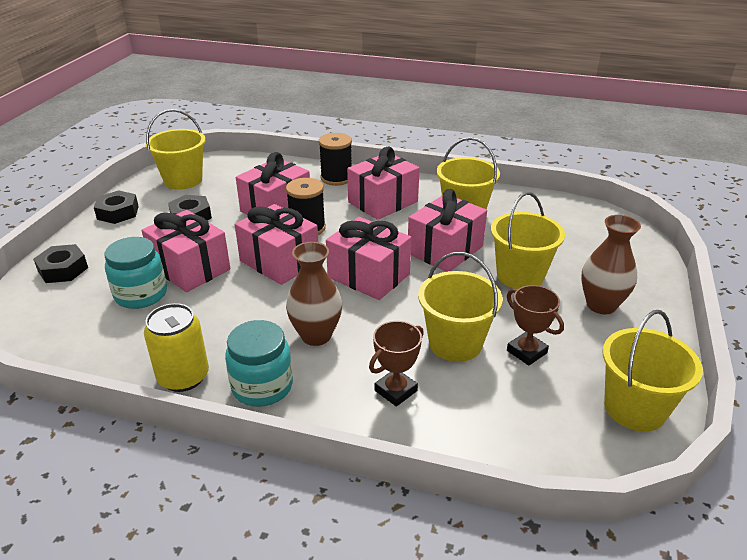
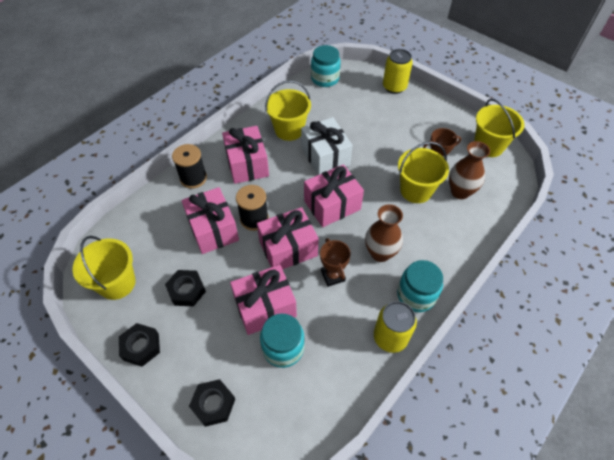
camera: 65 degrees left, 20 degrees up
brown trophy [369,321,424,407] -> brown trophy moved to [320,238,351,287]
pink gift [408,189,487,272] -> white gift [301,117,353,175]
yellow bucket [491,192,565,289] -> none
brown vase [581,215,641,314] -> brown vase moved to [449,141,490,199]
none -> turquoise jar [311,45,341,87]
none -> yellow can [383,49,413,94]

